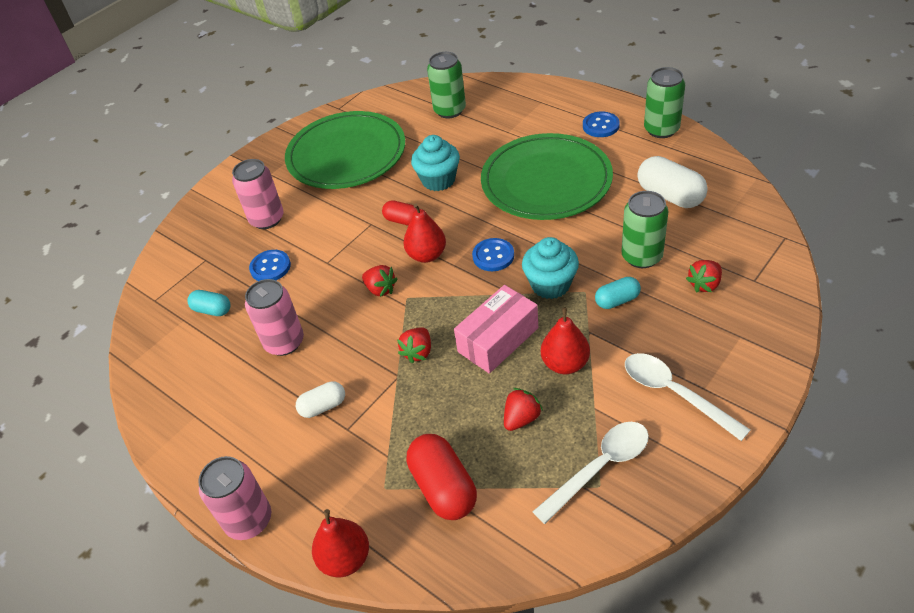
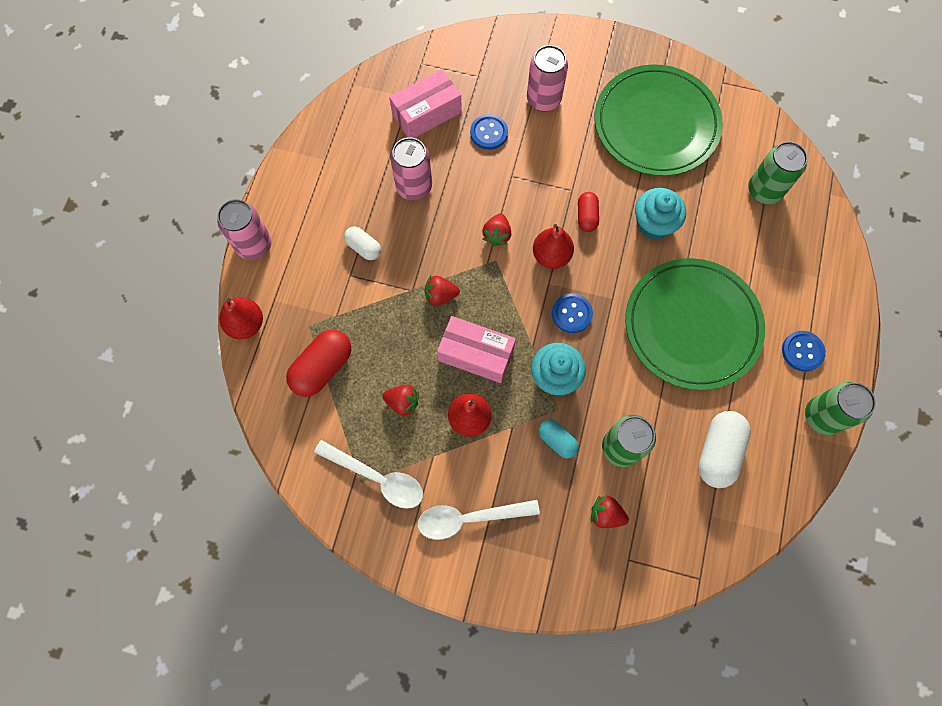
camera: 60 degrees right, 25 degrees up
turquoise capsule [187,290,231,316] -> pink box [389,69,462,138]
white spoon [625,353,750,441] -> white spoon turned 120 degrees counterclockwise [417,500,540,540]

